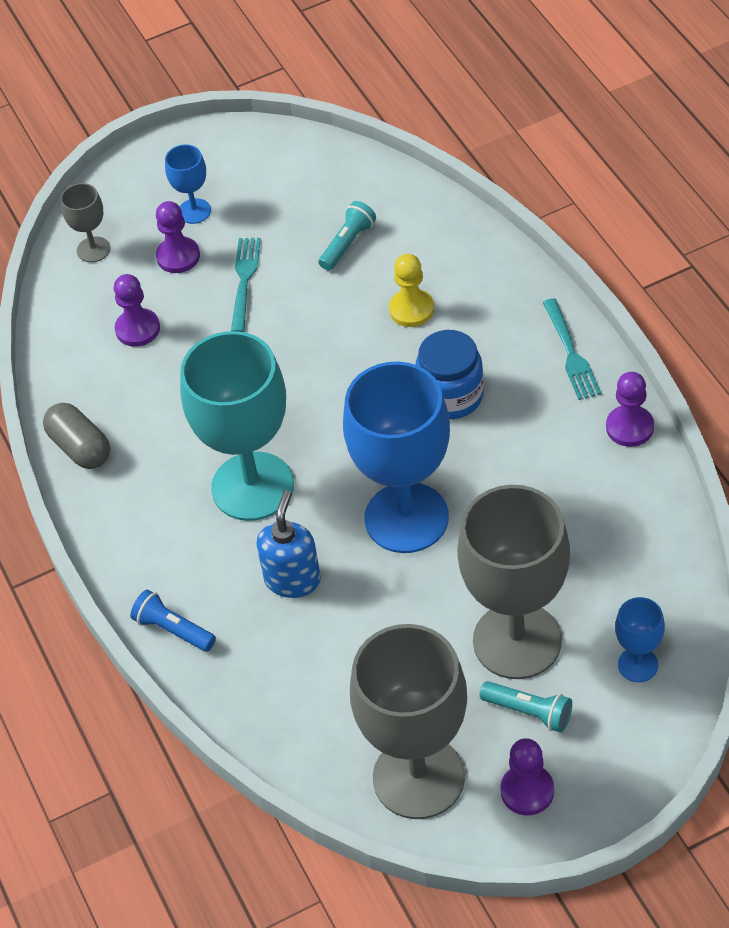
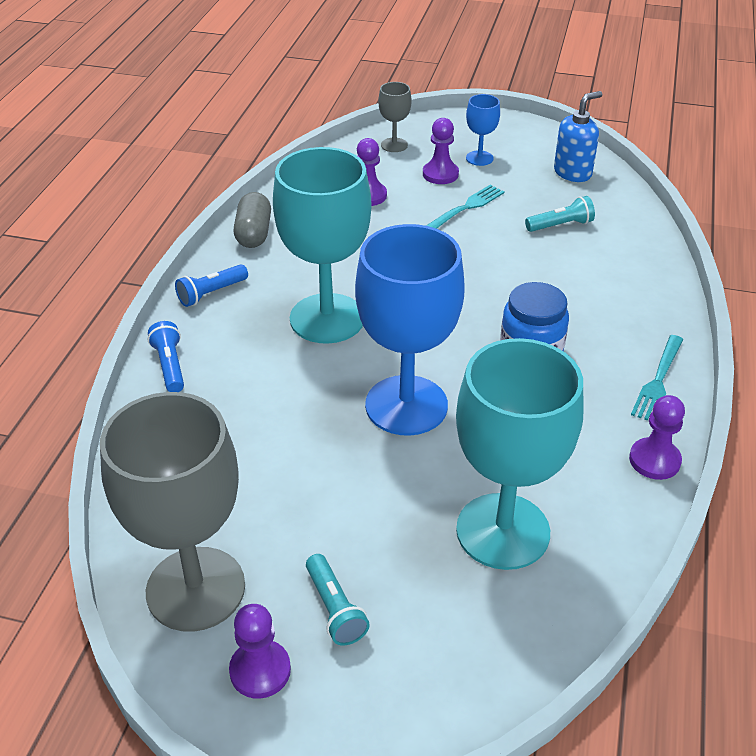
camera: 35 degrees right, 10 degrees down
blue soap dispenser [256,490,321,598] -> blue soap dispenser moved to [554,91,602,182]
yellow pawn [389,254,434,327] -> none
grey goblet [457,485,570,679] -> none
blue goblet [615,597,665,682] -> none
none -> blue flashlight [175,264,248,307]
none -> turquoise goblet [456,338,583,570]

